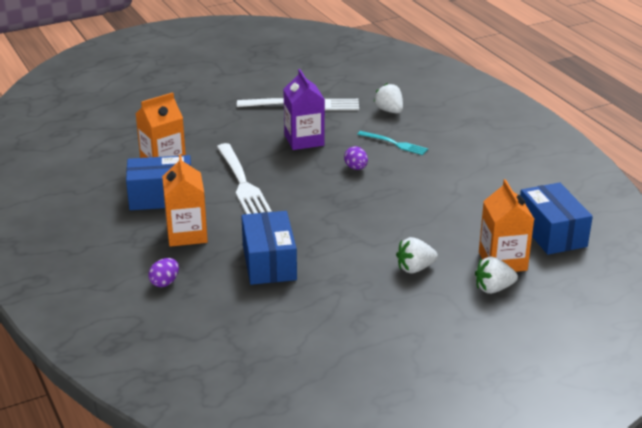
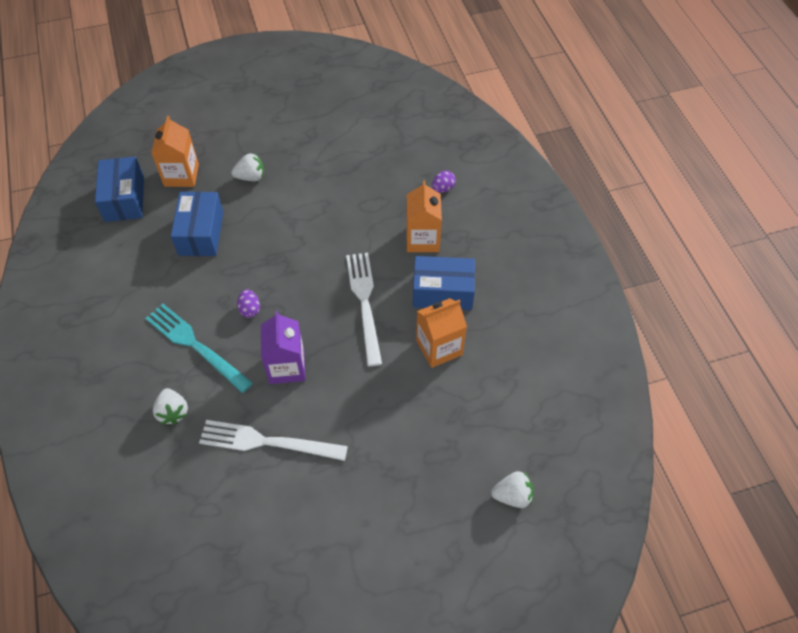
camera: 170 degrees left, 25 degrees up
blue box [241,211,297,285] -> blue box moved to [171,192,223,256]
turquoise fork [357,131,428,155] -> turquoise fork [145,304,253,393], size x1.74
white strawberry [475,257,518,294] -> white strawberry moved to [491,471,534,508]

